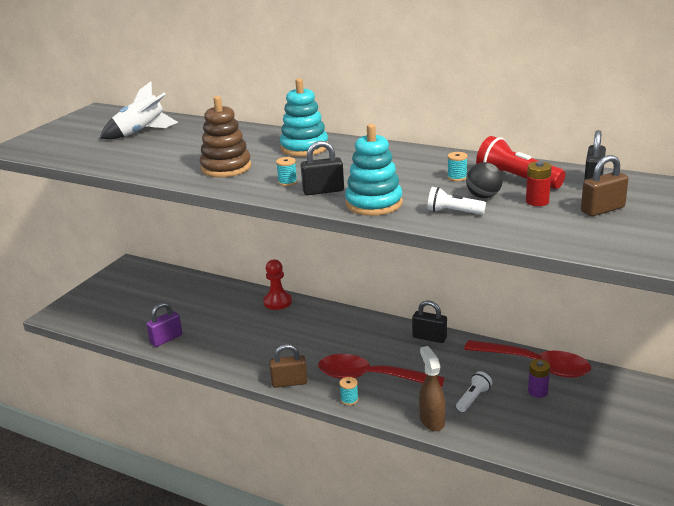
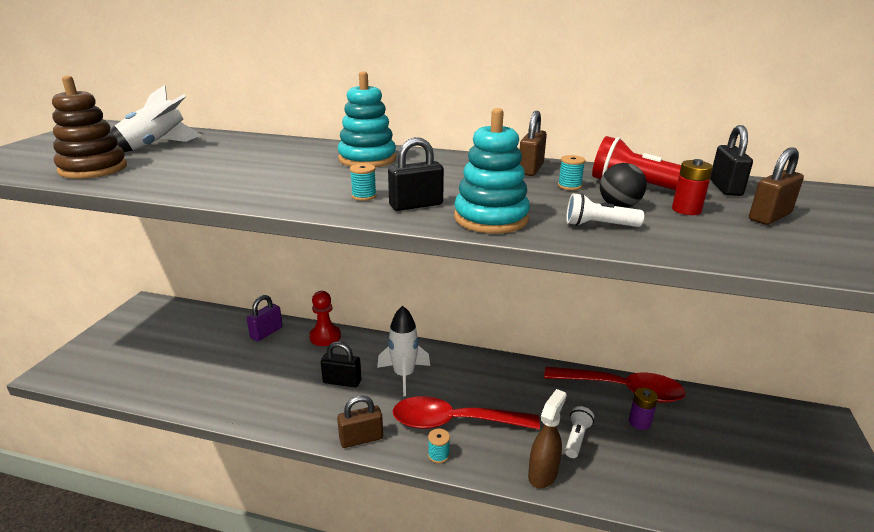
camera: 15 degrees left, 0 degrees up
purple padlock [146,302,182,347] -> purple padlock moved to [247,295,283,341]
brown stacking toy [200,96,251,177] -> brown stacking toy moved to [52,76,127,179]
black padlock [412,301,447,343] -> black padlock moved to [321,342,361,387]
brown spray bottle [419,346,445,431] -> brown spray bottle turned 60 degrees clockwise [528,389,567,489]
none -> white rocket [377,306,430,396]
none -> brown padlock [520,111,547,176]

